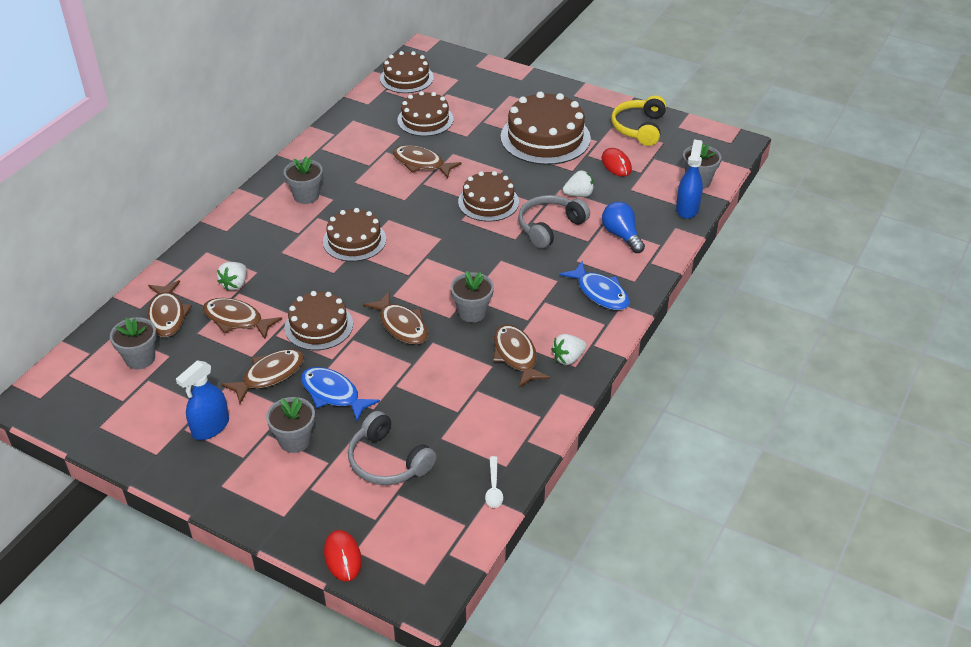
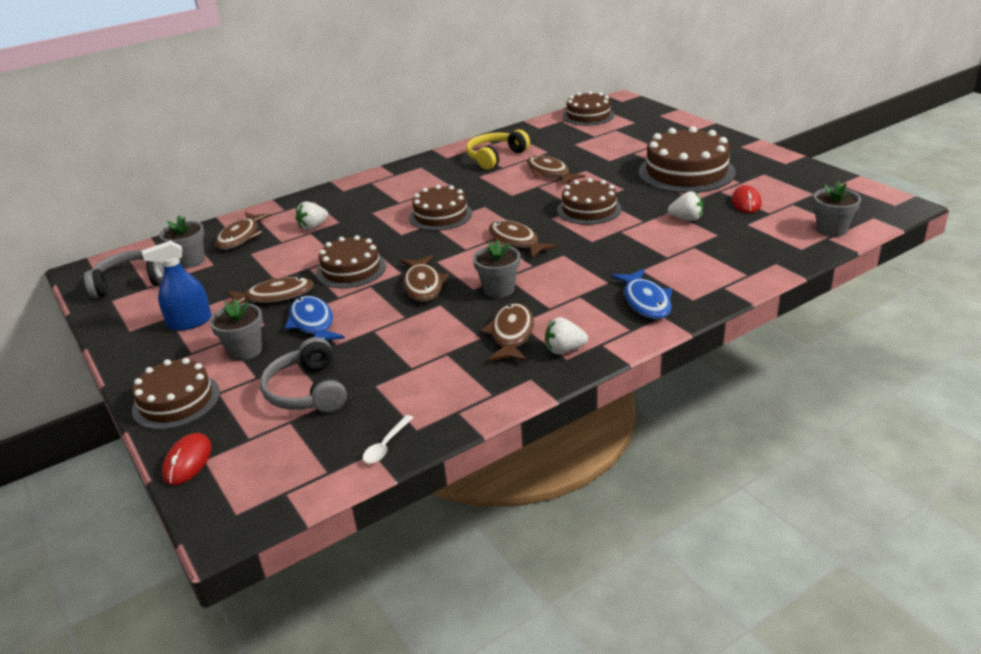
camera: 30 degrees right, 10 degrees down
brown fish [203,298,282,339] -> brown fish moved to [489,220,557,258]
grey flower pot [284,156,323,204] -> none
brown cake [397,91,454,136] -> brown cake moved to [132,358,220,430]
grey headphones [518,195,590,249] -> grey headphones moved to [84,250,164,298]
blue light bulb [602,202,645,253] -> none
yellow headphones [611,95,667,146] -> yellow headphones moved to [466,129,530,170]
blue spray bottle [676,139,703,219] -> none

